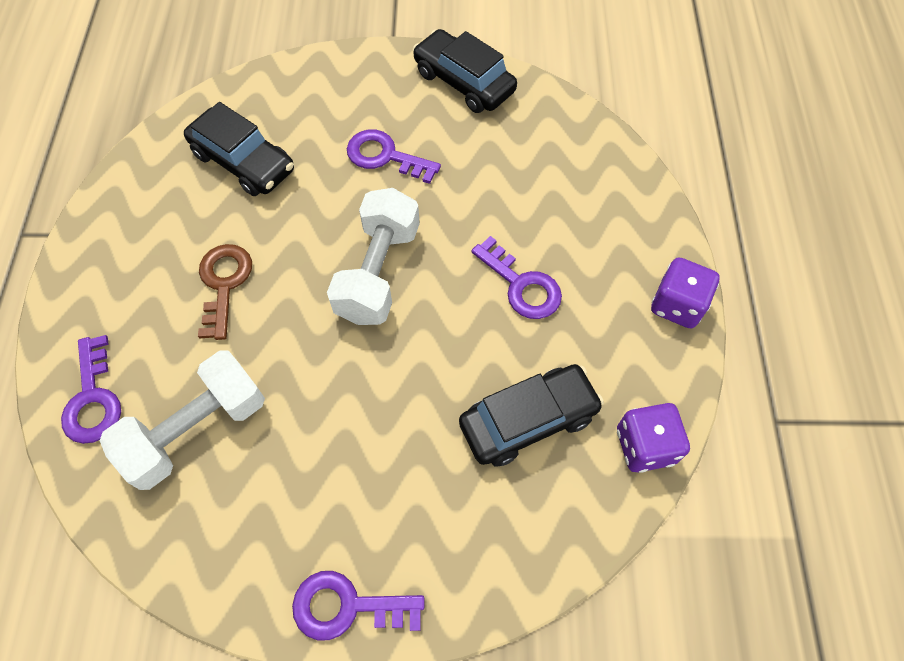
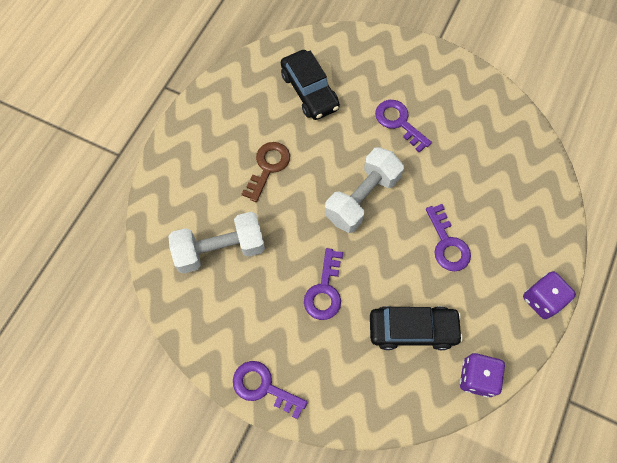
camera: 25 degrees right, 5 degrees up
purple key [61,335,121,444] -> purple key moved to [304,248,343,320]
black car [413,29,517,113] -> none

